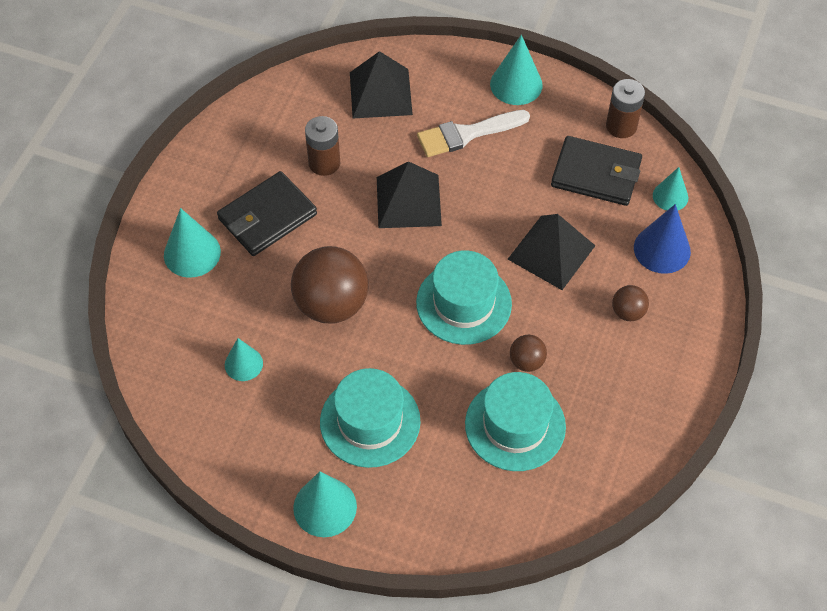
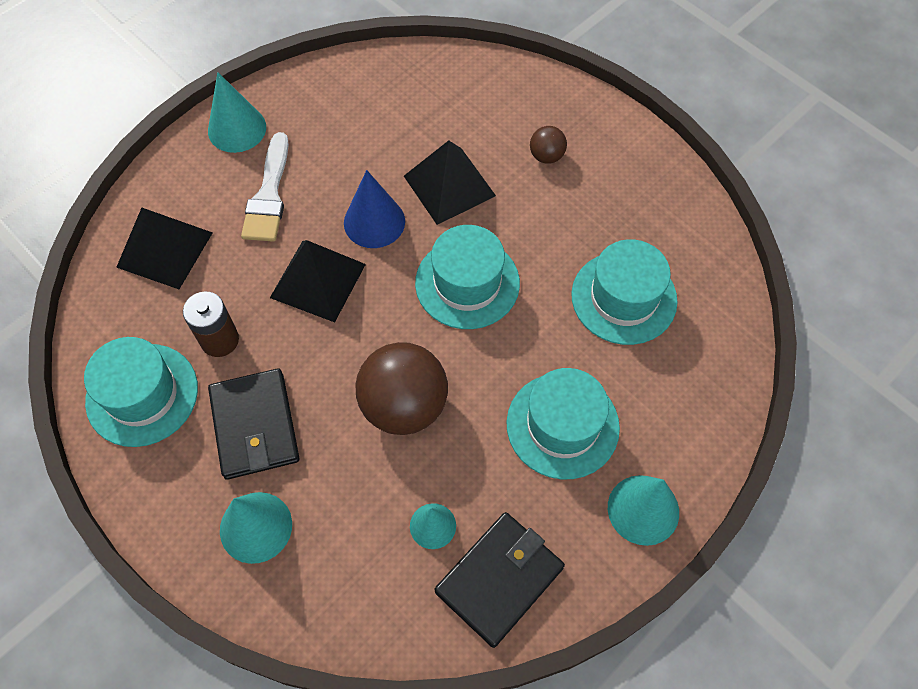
camera: 65 degrees left, 5 degrees up
brown ball [510,335,547,372] -> none
black wallet [551,136,642,206] -> black wallet moved to [435,512,565,648]
brown battery [606,79,645,138] -> none
blue cone [634,204,691,274] -> blue cone moved to [344,170,405,248]
turquoise cone [653,167,688,211] -> none
none -> turquoise hat [84,337,198,447]

